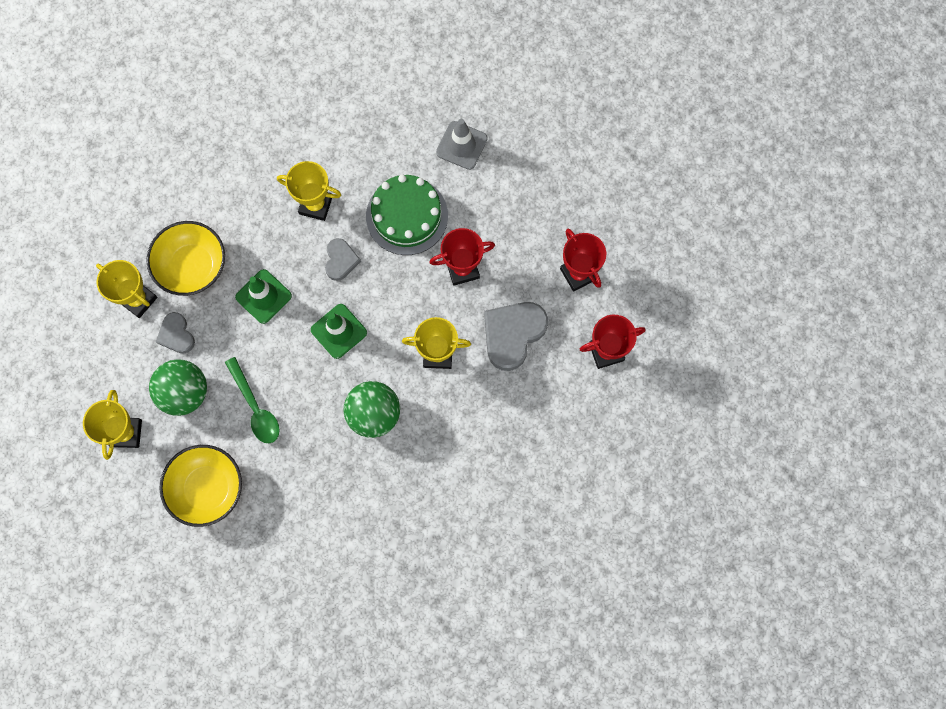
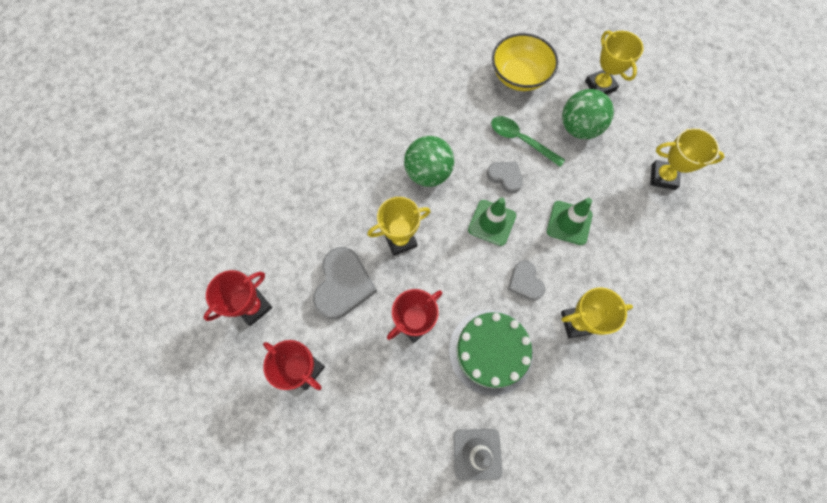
camera: 155 degrees right, 5 degrees down
yellow bowl [146,221,225,296] -> none
grey heart [156,312,195,354] -> grey heart moved to [487,162,523,193]

